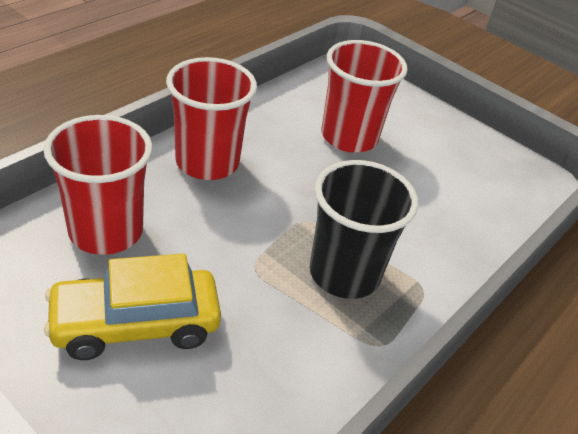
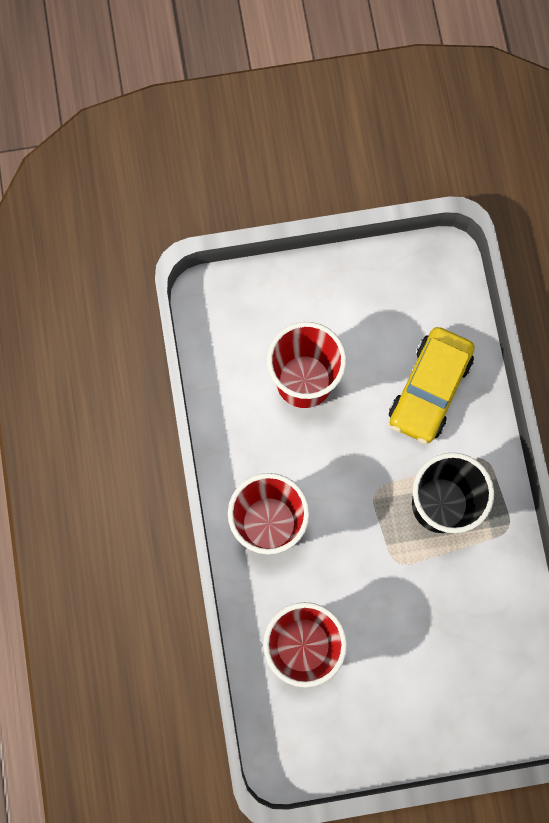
camera: 45 degrees left, 35 degrees up
yellow car [44,254,221,360] -> yellow car moved to [389,327,475,444]

